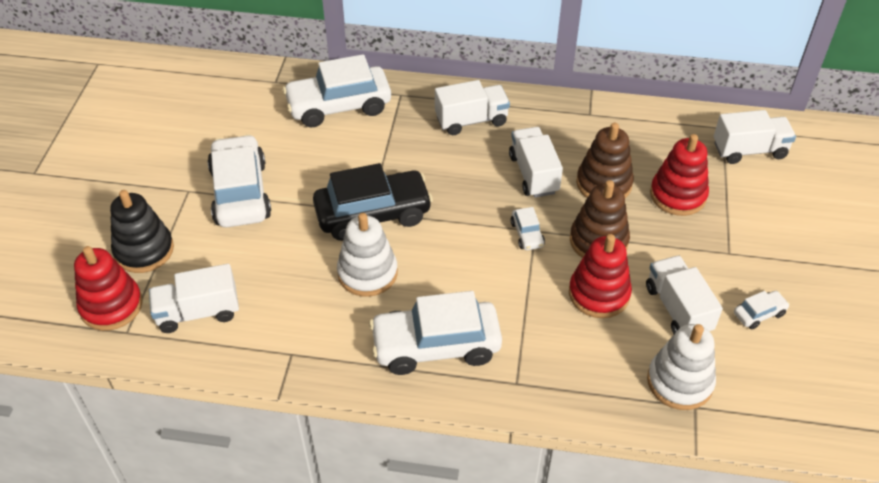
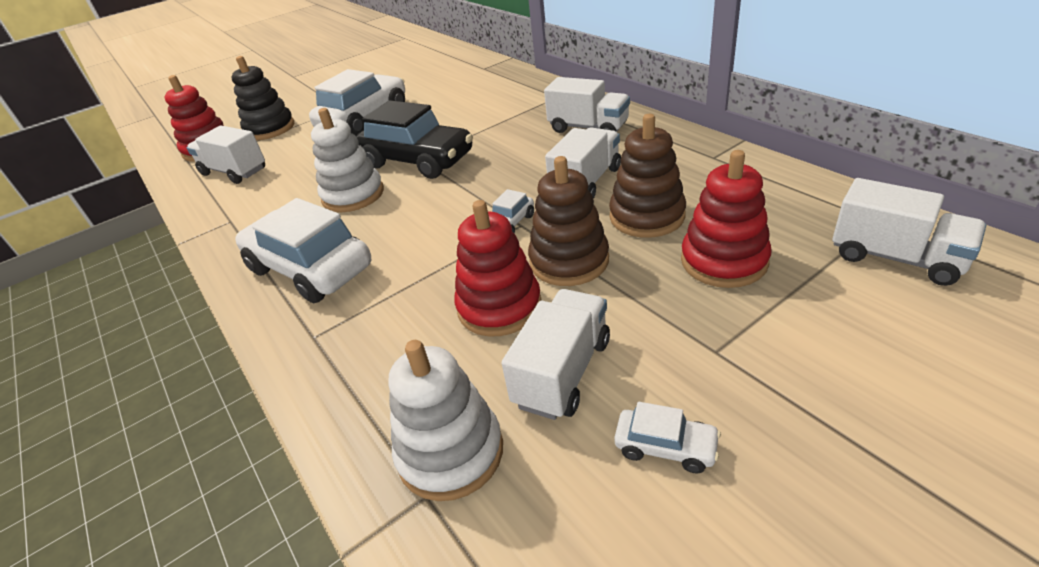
camera: 50 degrees right, 10 degrees down
white car [283,54,391,127] -> none

